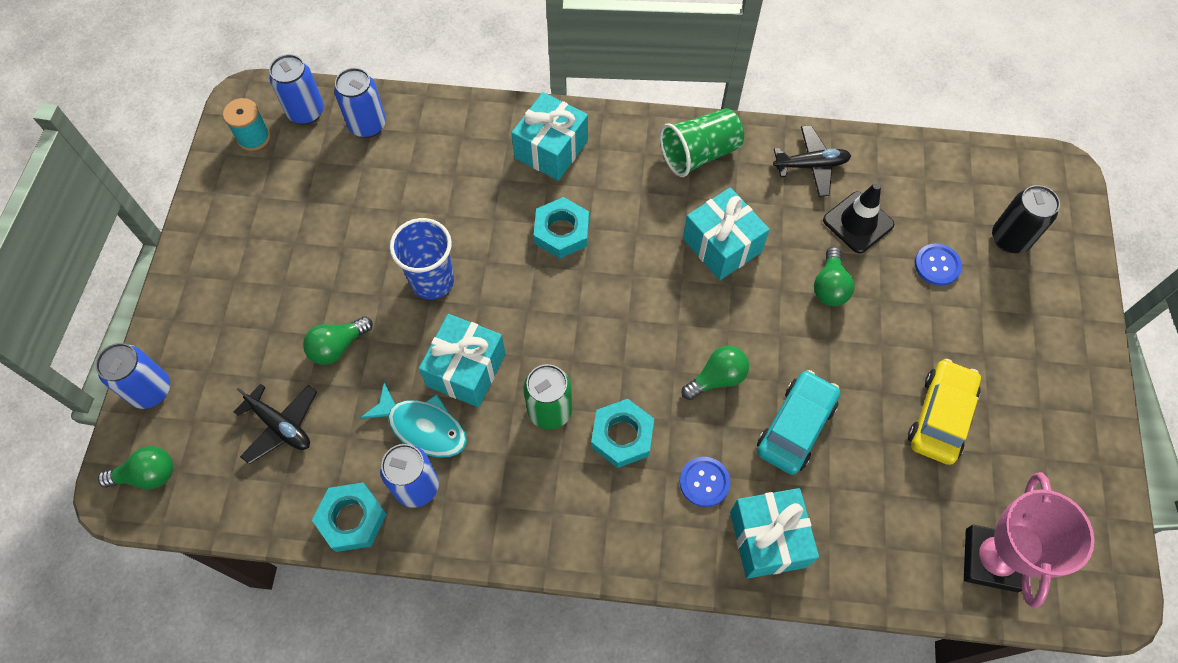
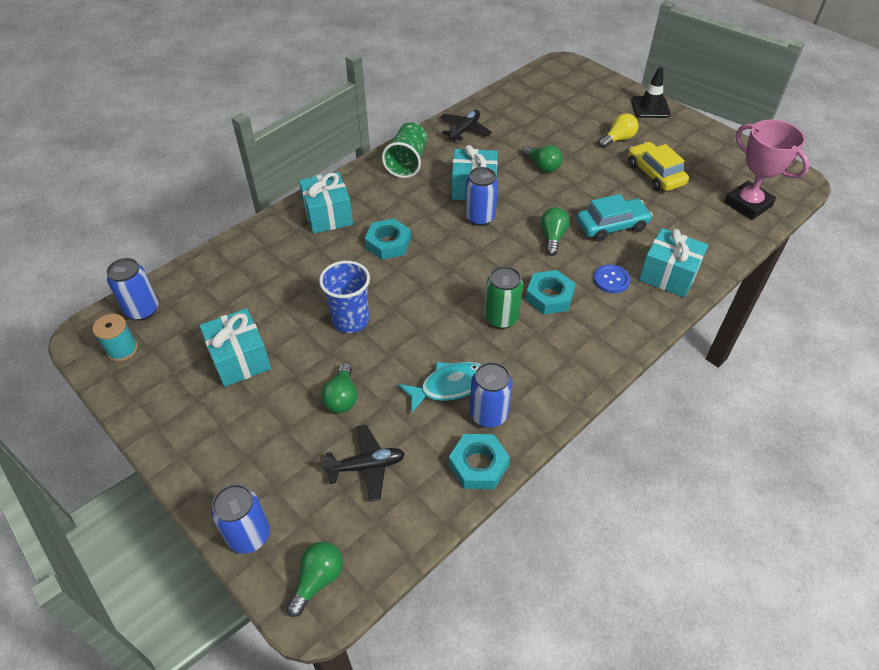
camera: 50 degrees left, 15 degrees down
blue can [334,68,386,138] -> blue can moved to [465,167,498,226]
turquoise gift [419,314,506,407] -> turquoise gift moved to [200,308,271,387]
turquoise car [757,370,840,475] -> turquoise car turned 90 degrees clockwise [576,194,653,242]
black traffic cone [823,182,894,253] -> black traffic cone moved to [631,67,671,118]
blue button [915,243,962,286] -> none
black can [992,185,1060,253] -> none
none -> yellow light bulb [599,113,638,148]

